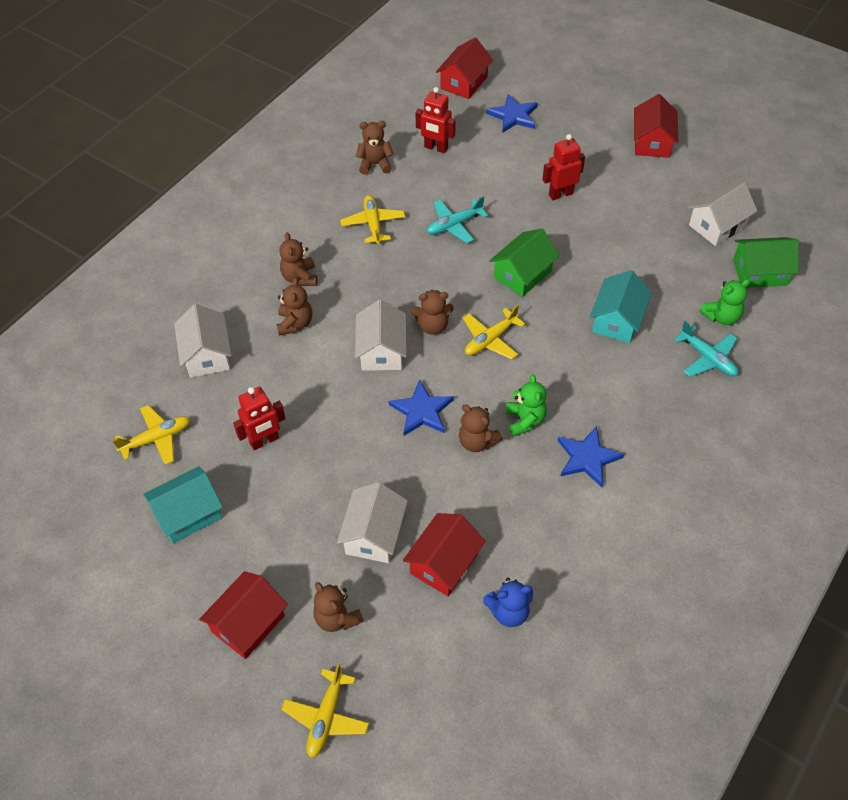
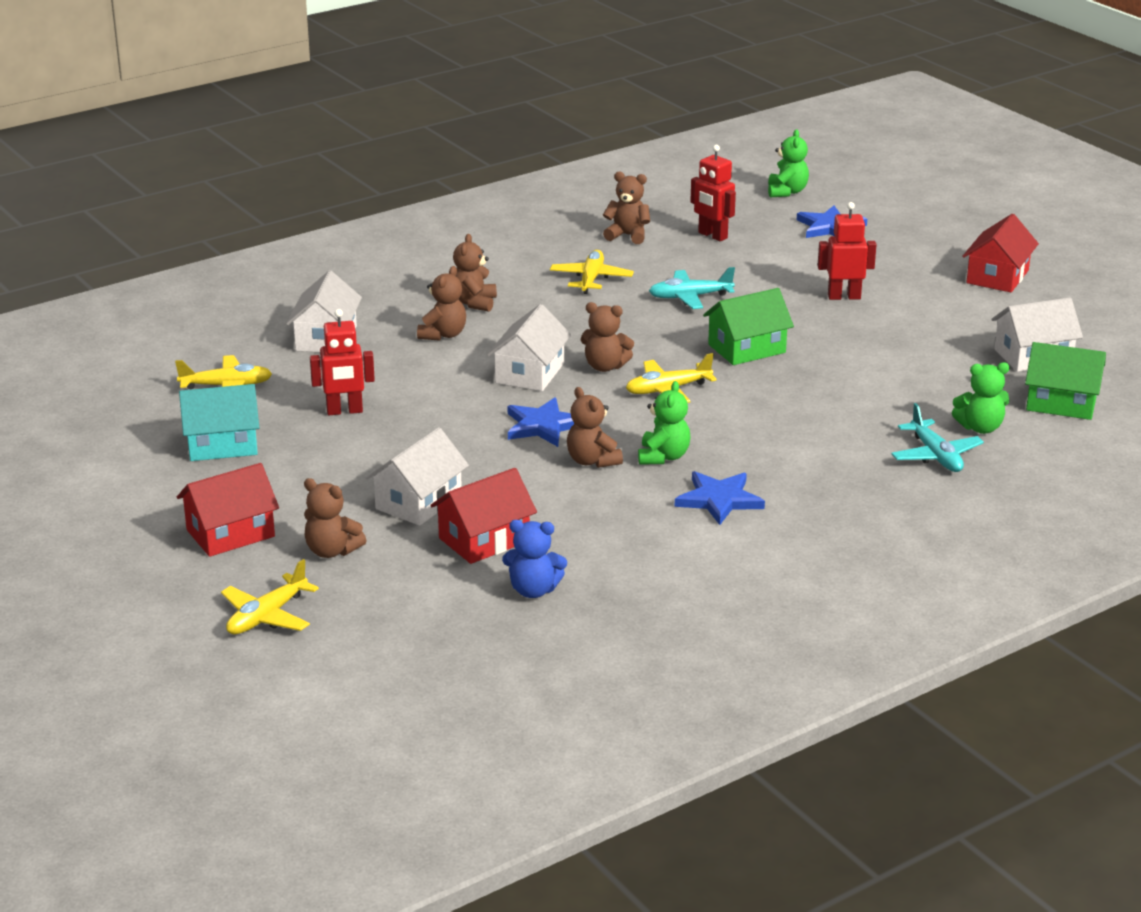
camera: 20 degrees right, 25 degrees down
brown teddy bear [313,582,364,632] -> brown teddy bear turned 45 degrees counterclockwise [304,478,367,558]
red house [436,37,493,99] -> green teddy bear [768,129,809,197]
turquoise house [590,270,652,343] -> none

